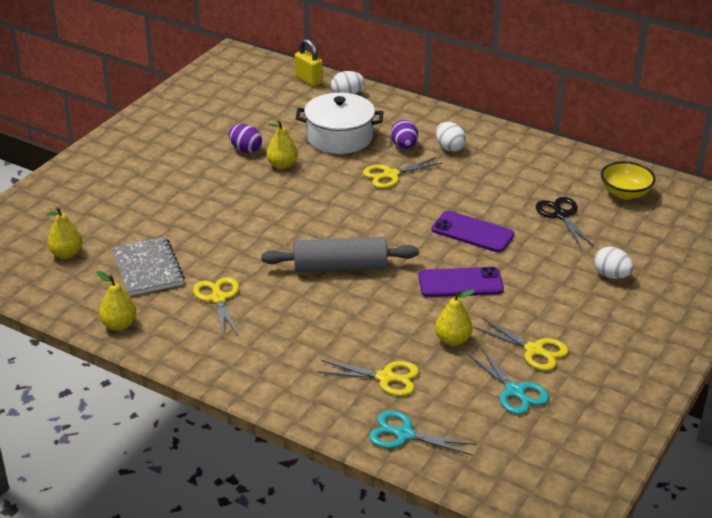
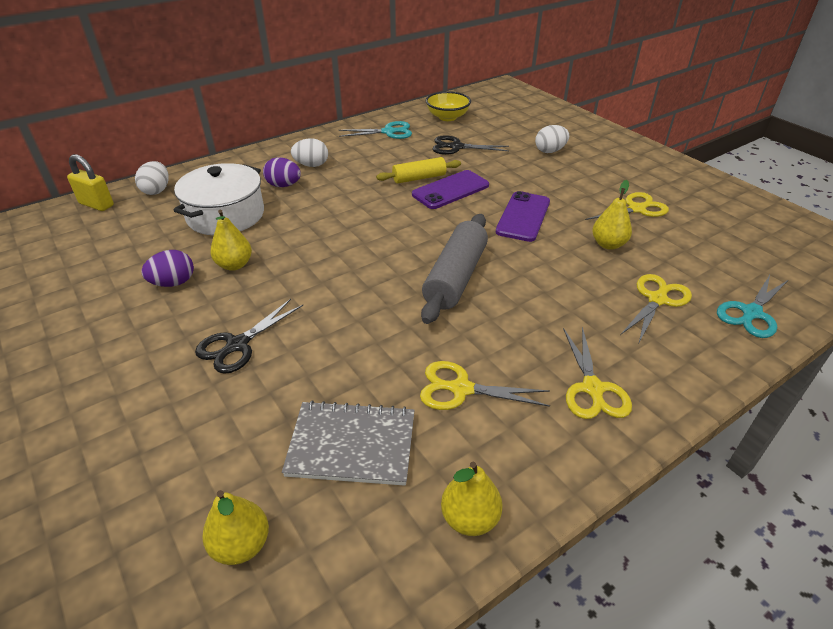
camera: 65 degrees left, 5 degrees up
yellow padlock [295,39,323,86] -> yellow padlock turned 45 degrees clockwise [67,154,114,211]
yellow scissors [363,157,442,188] -> yellow scissors moved to [563,327,632,419]
turquoise scissors [468,348,549,415] -> turquoise scissors moved to [339,121,412,139]
none -> black scissors [195,299,303,374]
none -> yellow rolling pin [376,157,461,184]

